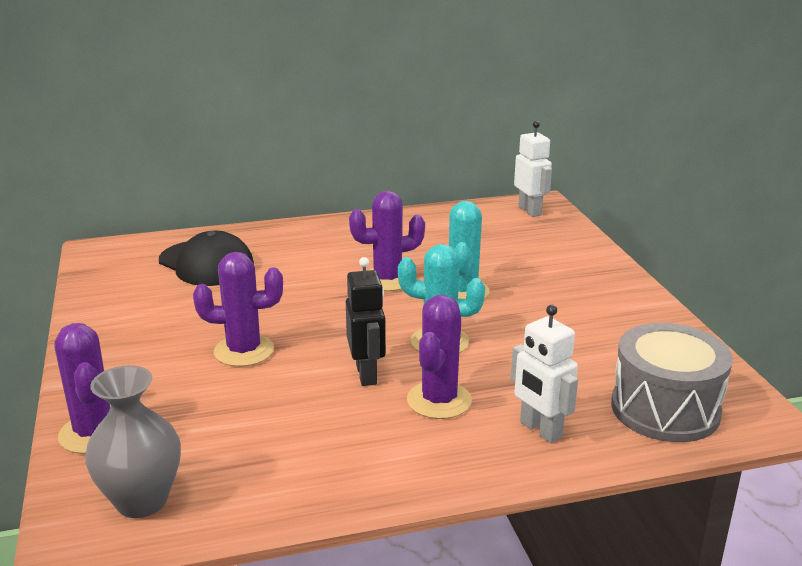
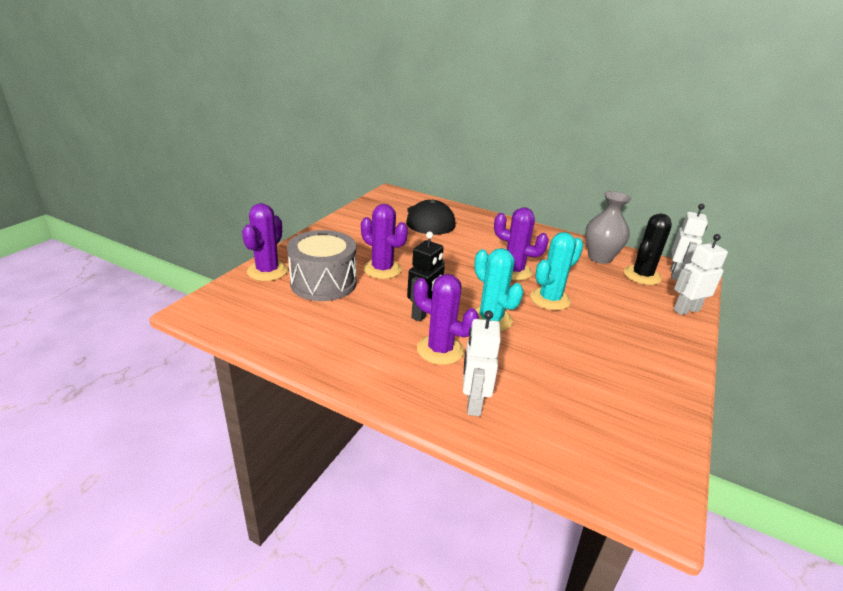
camera: 40 degrees right, 5 degrees up
grey vase [85,365,181,518] -> grey vase moved to [585,191,632,264]
purple cactus [407,295,472,419] -> purple cactus turned 60 degrees clockwise [414,274,479,365]
grey drum [611,323,733,442] -> grey drum moved to [287,230,357,301]
none -> black cactus [624,214,672,285]
none -> white robot [674,234,728,315]

